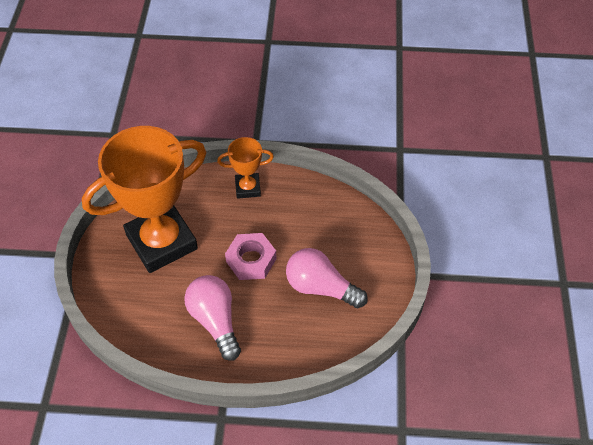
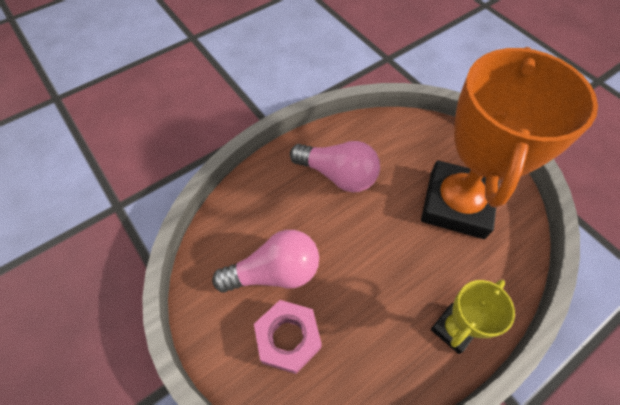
camera: 140 degrees right, 5 degrees up
orange trophy [217,137,274,199] -> yellow trophy [431,279,515,354]
pink nut [225,233,276,280] -> pink nut moved to [254,300,322,374]

